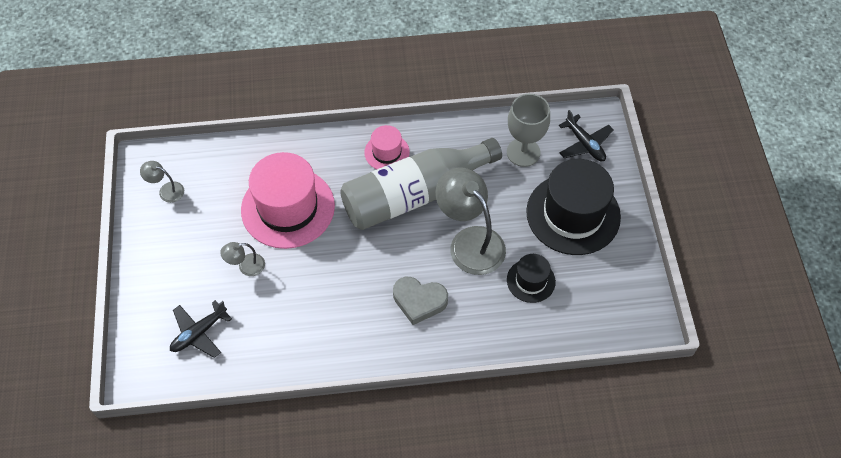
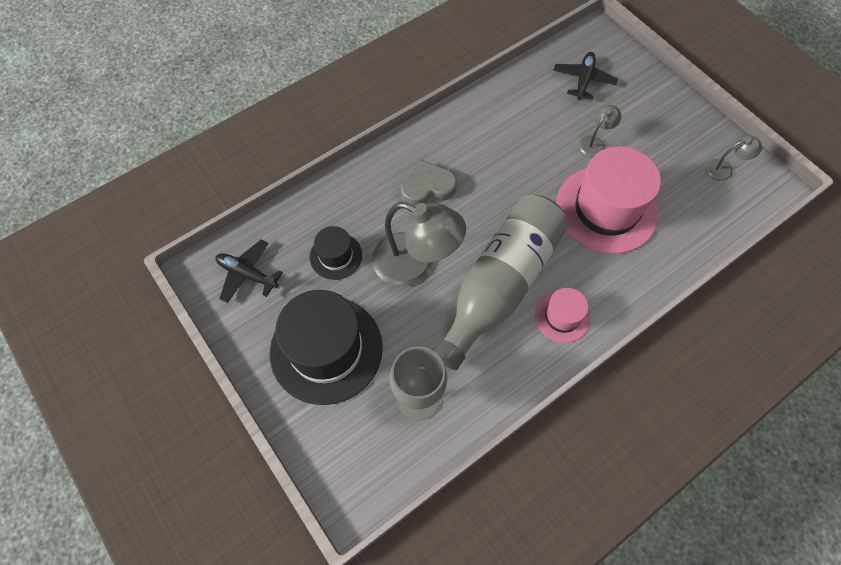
camera: 150 degrees right, 5 degrees up
black plane [559,110,614,161] -> black plane moved to [215,240,283,303]

